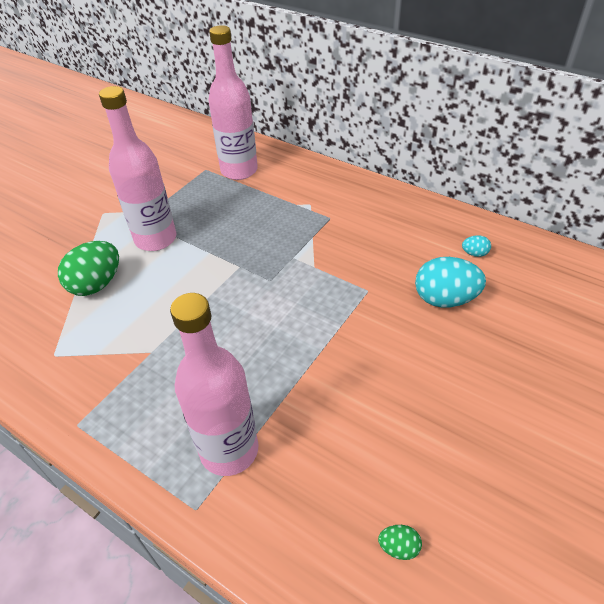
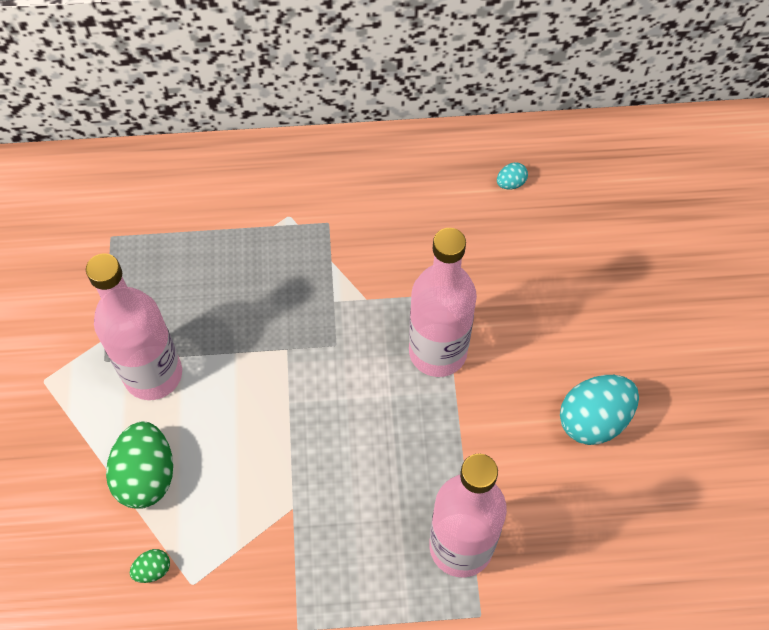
camera: 40 degrees left, 15 degrees up
pink bottle [208,25,258,180] -> pink bottle moved to [409,228,477,377]
green egg [378,525,422,560] -> green egg moved to [130,549,170,583]
turquoise egg [415,257,486,308] -> turquoise egg moved to [560,375,639,445]

